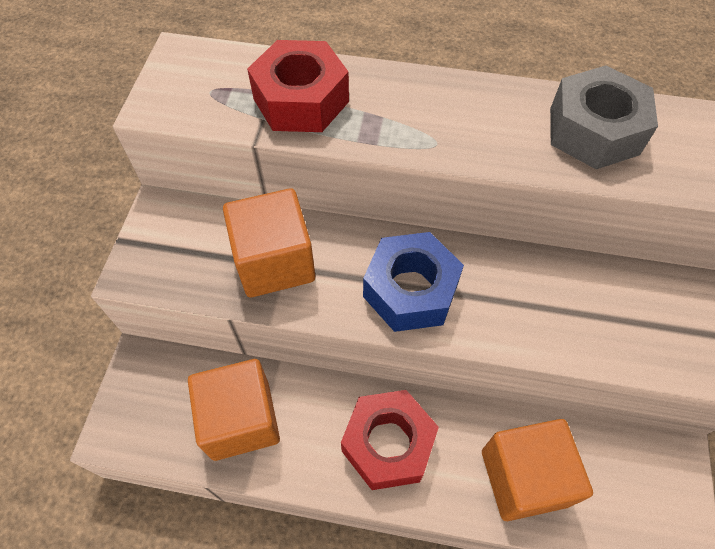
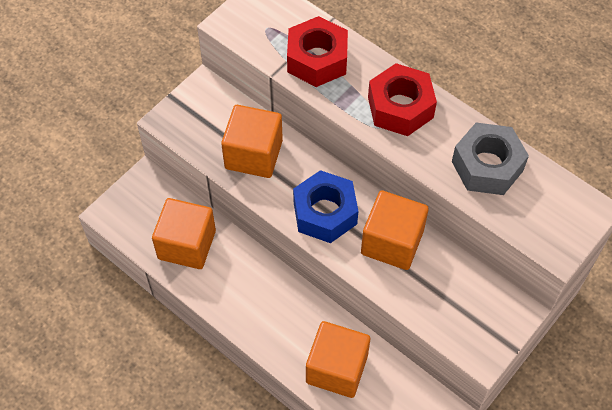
camera: 30 degrees right, 0 degrees up
red nut [341,390,439,490] -> red nut moved to [368,63,437,136]
none -> orange cube [361,190,429,270]

